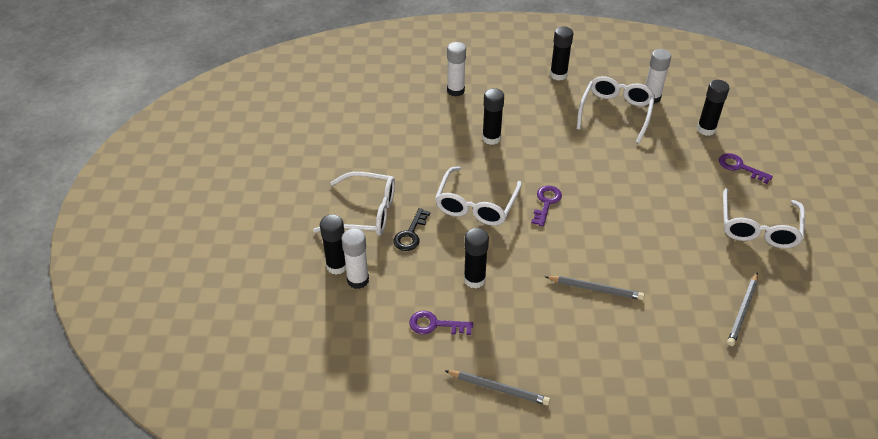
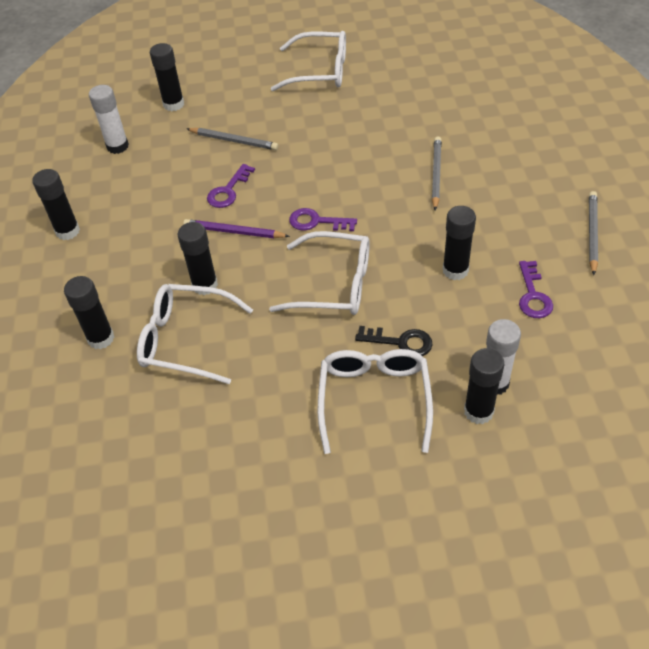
camera: 95 degrees left, 5 degrees up
white glue stick [447,42,466,97] -> black glue stick [64,276,114,349]
white glasses [577,76,655,143] -> white glasses moved to [137,284,253,384]
purple key [719,153,773,184] -> purple key moved to [207,164,255,208]
grey pencil [727,272,758,346] -> grey pencil moved to [187,128,278,150]
none -> purple pencil [183,219,290,238]

